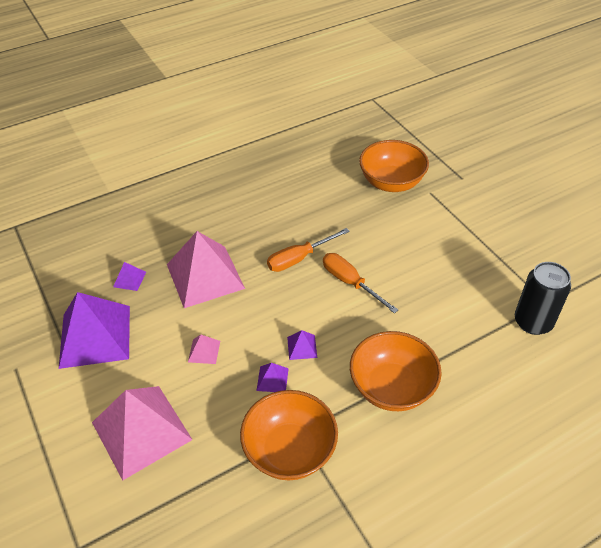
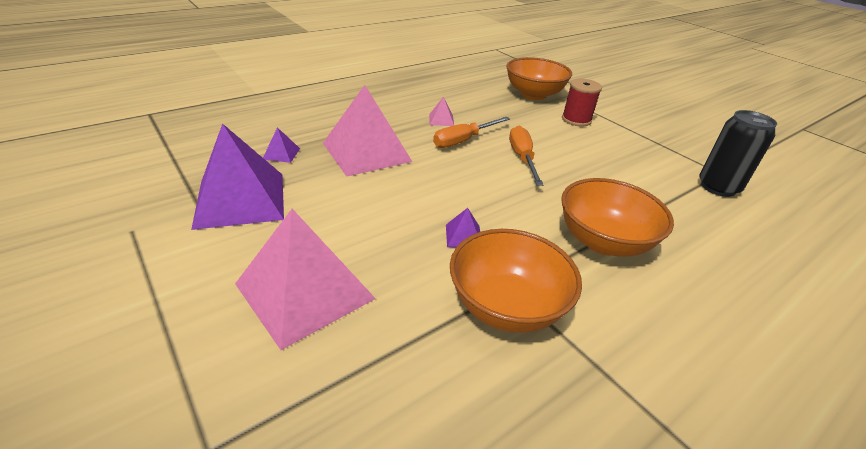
camera: 10 degrees left, 10 degrees down
pink pyramid [188,335,220,364] -> pink pyramid moved to [429,97,454,126]
purple pyramid [287,330,317,360] -> none
orange screwdriver [323,253,398,313] -> orange screwdriver turned 45 degrees clockwise [509,126,543,186]
none -> red spool [562,79,602,127]

